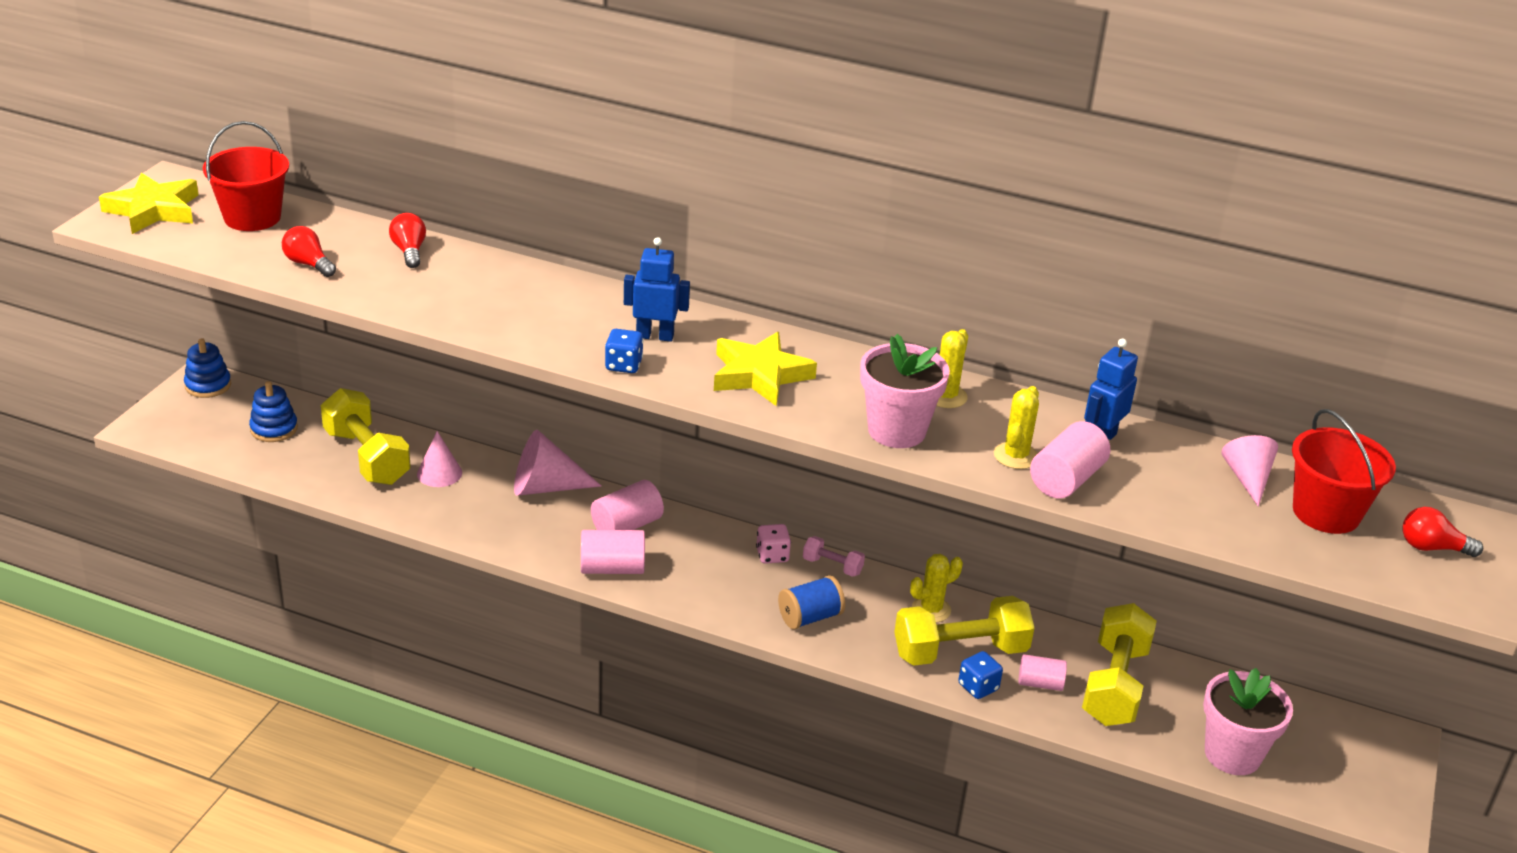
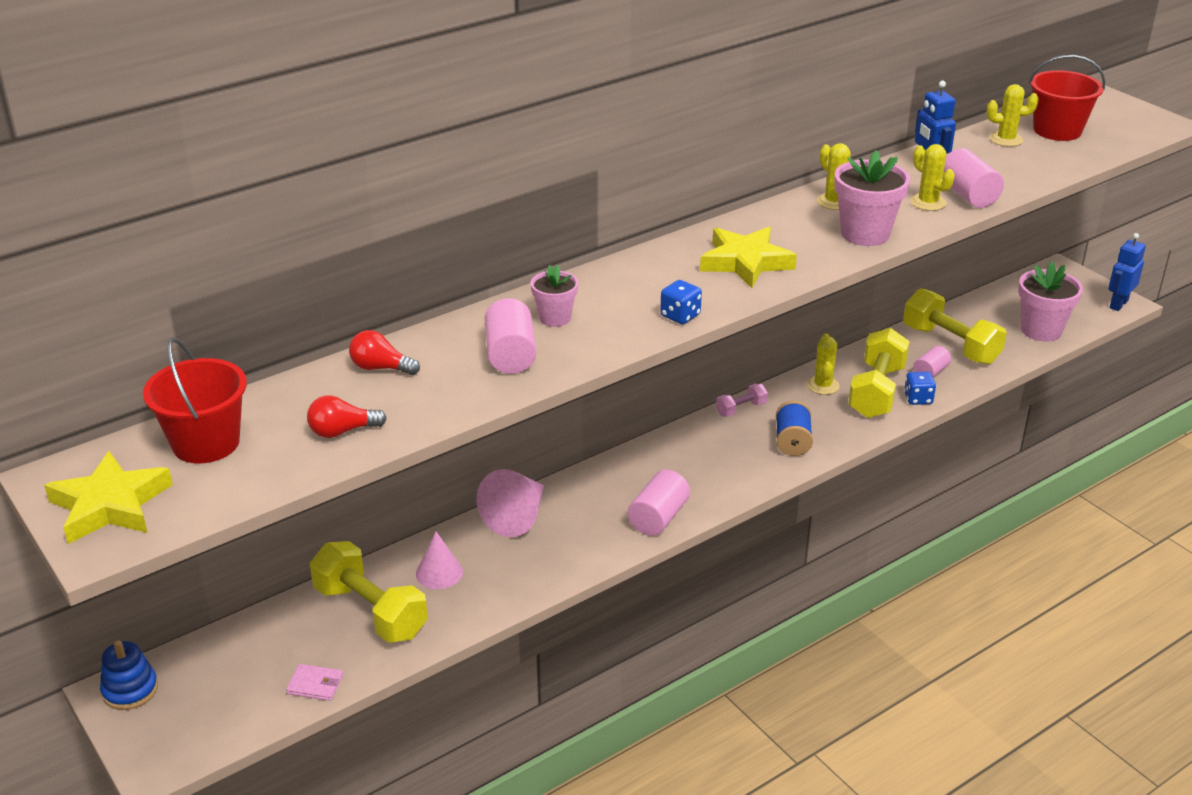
camera: 55 degrees left, 0 degrees up
blue stacking toy [249,381,298,442] -> none
yellow dumbbell [321,388,411,485] -> yellow dumbbell turned 45 degrees clockwise [310,541,428,643]
pink cylinder [591,480,664,530] -> pink cylinder moved to [485,298,536,374]
blue robot [624,237,690,342] -> blue robot moved to [1108,233,1146,311]
pink dice [756,524,791,564] -> none
pink cone [1221,435,1278,507] -> yellow cactus [987,84,1039,147]
red light bulb [1402,507,1483,557] -> none
none -> pink wallet [286,664,343,701]
none -> pink flower pot [531,265,578,327]

